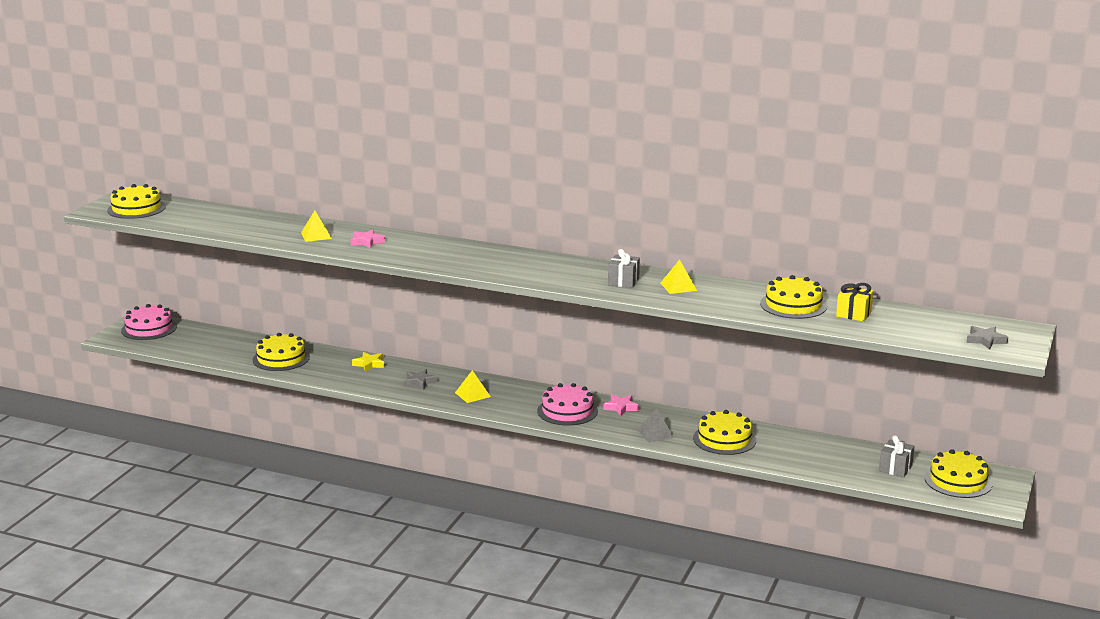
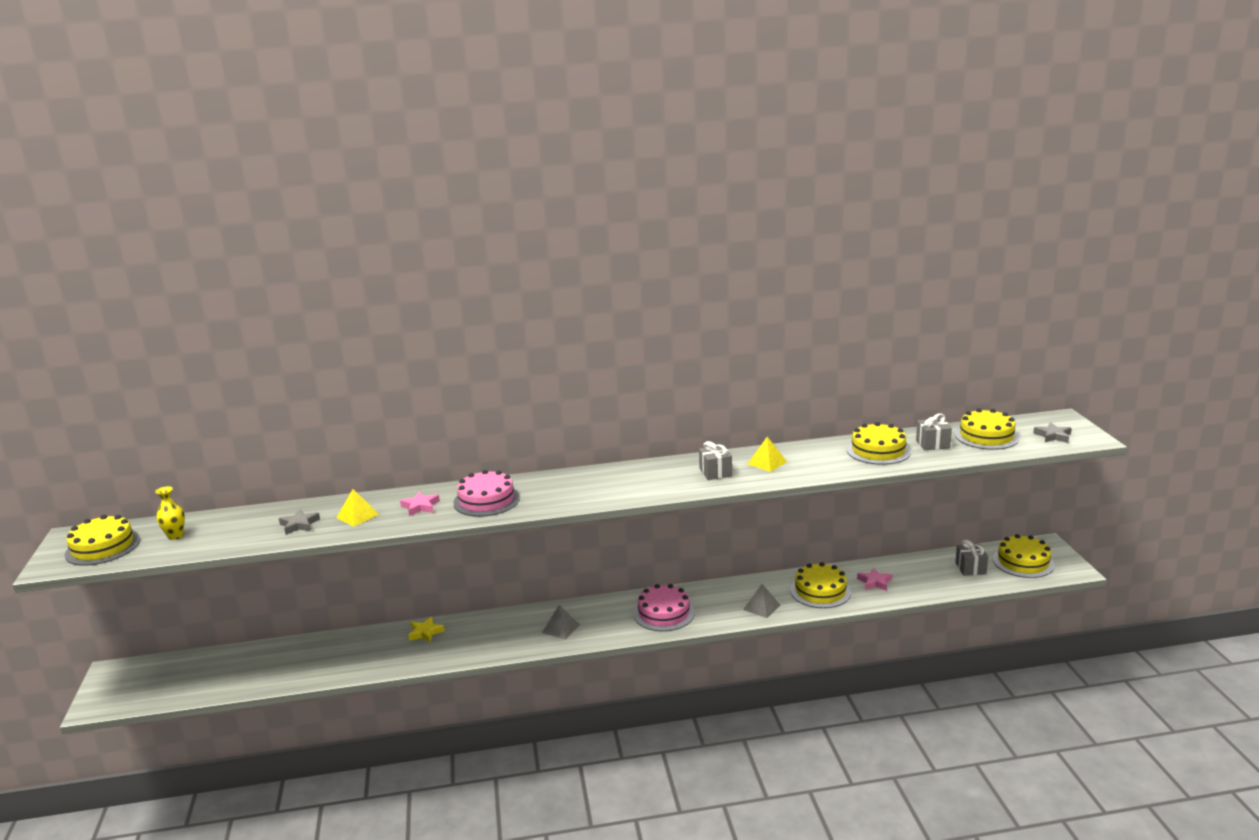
camera: 30 degrees left, 0 degrees up
pink cake [121,304,177,340] -> pink cake moved to [453,470,520,517]
yellow cake [253,333,310,371] -> yellow cake moved to [955,408,1019,450]
grey star [404,369,438,390] -> grey star moved to [279,509,320,535]
yellow pyramid [455,370,491,403] -> grey pyramid [542,605,580,639]
pink star [603,395,639,416] -> pink star moved to [857,568,892,591]
yellow gift [836,283,873,322] -> grey gift [916,413,952,450]
none -> yellow vase [155,486,185,540]

